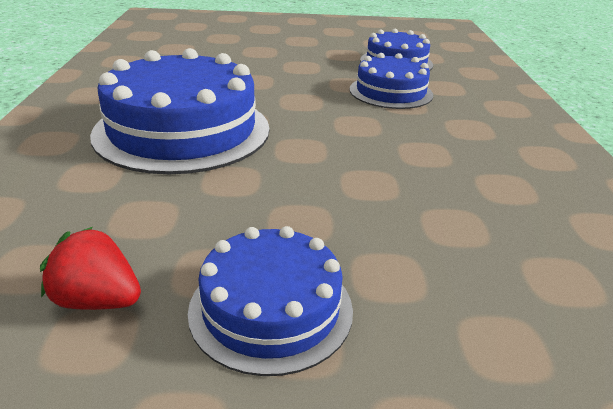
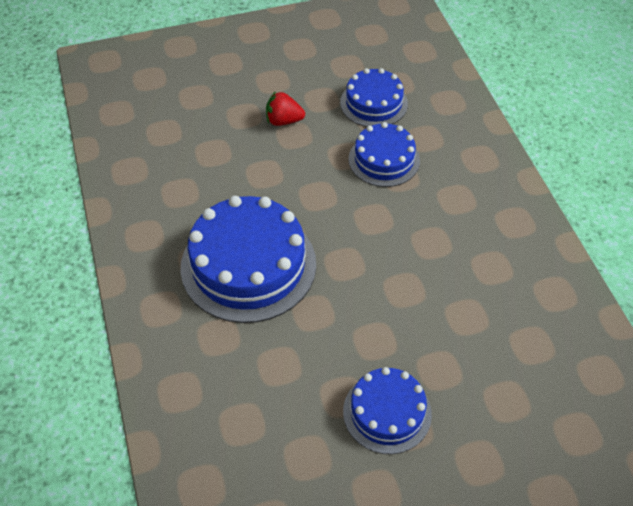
camera: 15 degrees left, 20 degrees up
red strawberry [40,227,141,310] -> red strawberry moved to [266,91,305,126]

